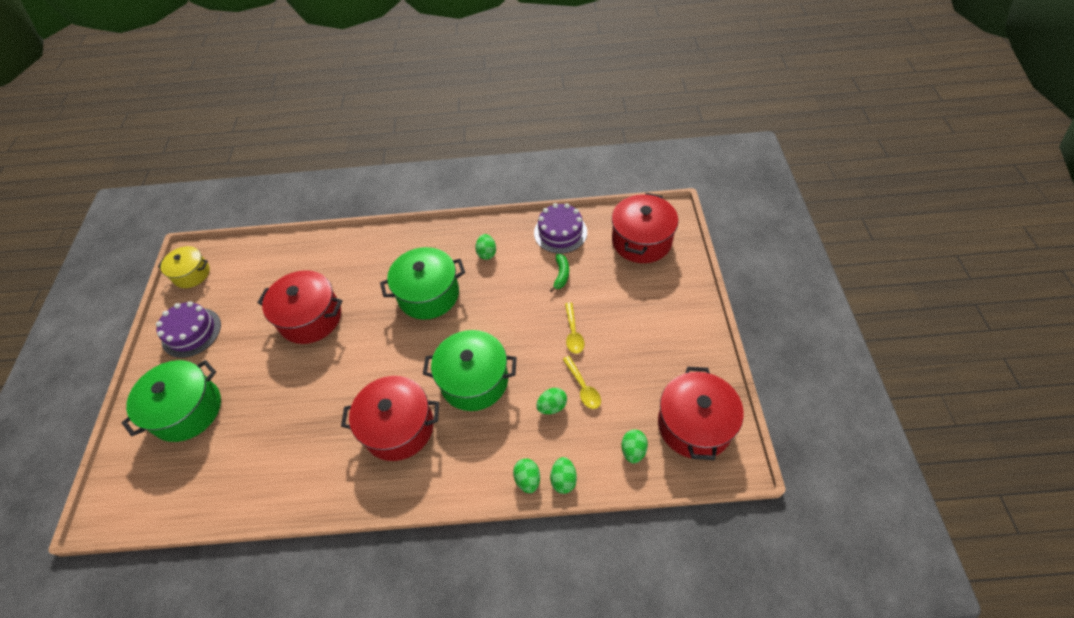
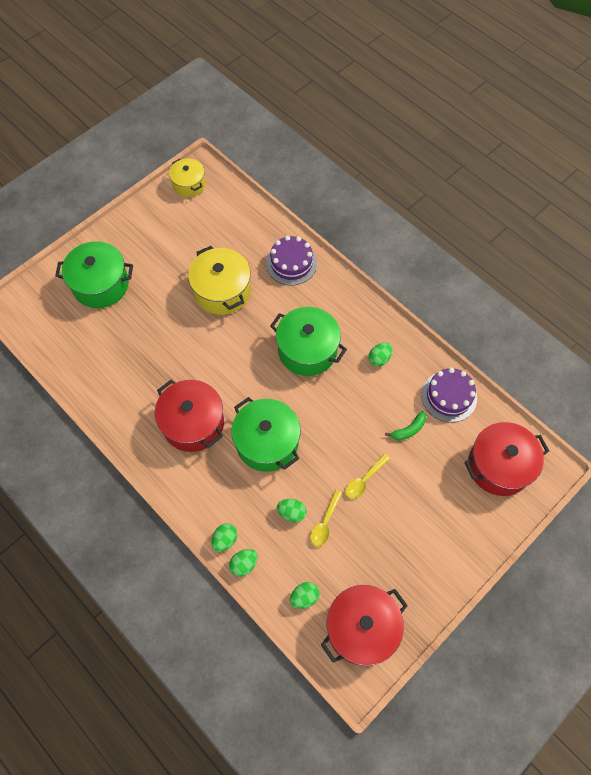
camera: 45 degrees right, 10 degrees up
purple cake [156,301,221,358] -> purple cake moved to [266,236,317,285]
red pot [257,270,343,344] -> yellow pot [188,246,251,315]

